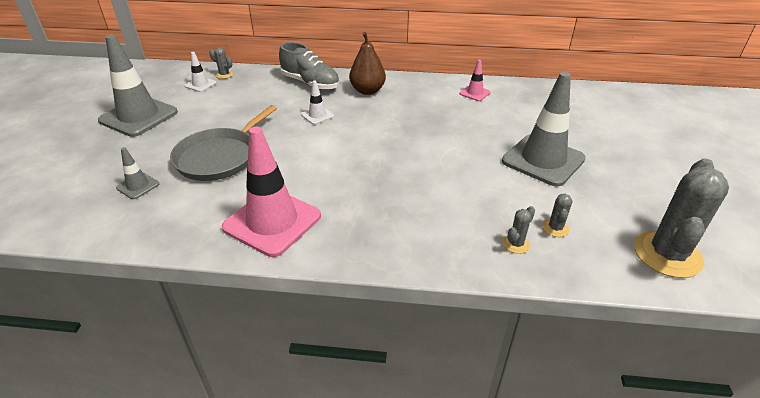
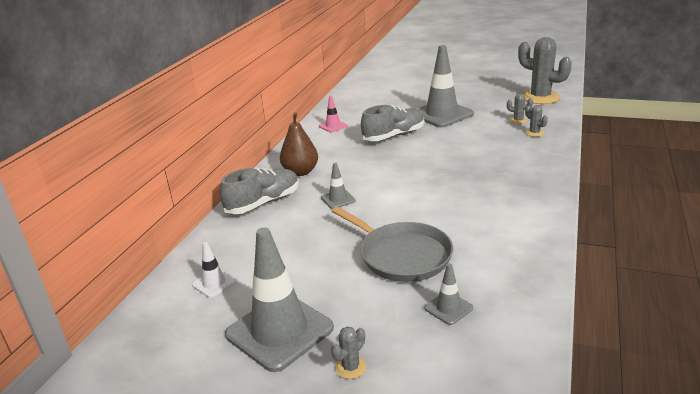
camera: 75 degrees left, 10 degrees down
grey cactus [209,48,233,79] -> grey cactus moved to [331,327,366,379]
pink traffic cone [222,127,321,257] -> none
white traffic cone [301,80,334,125] -> grey traffic cone [321,163,356,209]
none -> grey shoe [361,105,424,141]

